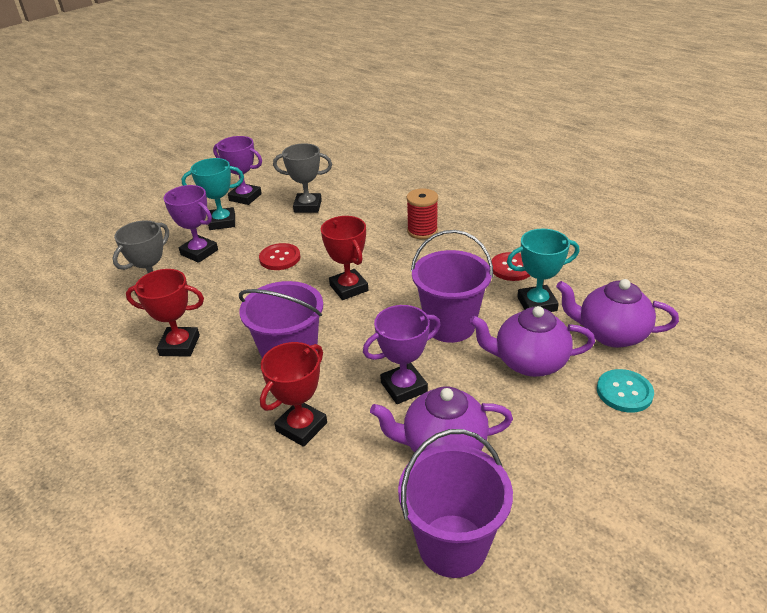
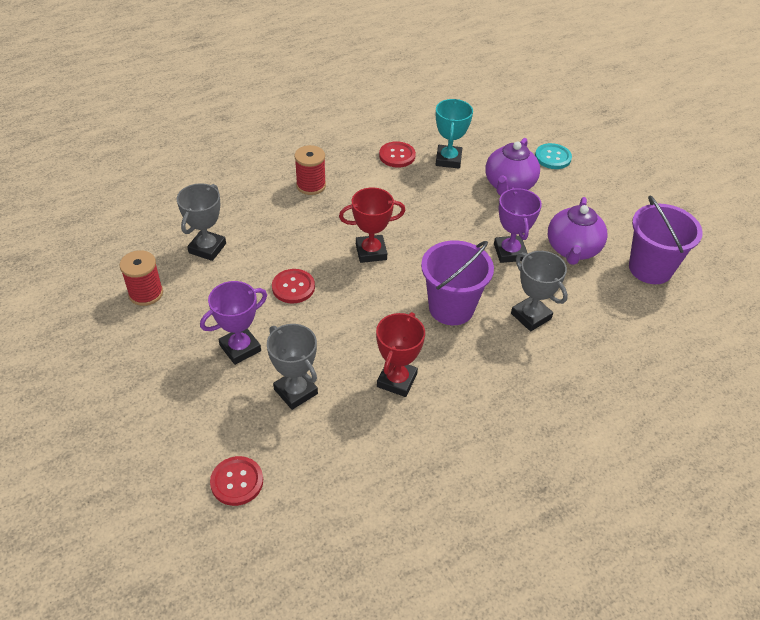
camera: 75 degrees left, 10 degrees up
turquoise trophy [182,158,244,230] -> none
purple trophy [213,136,262,205] -> red spool [119,250,163,306]
red trophy [260,342,327,447] -> grey trophy [511,251,568,331]
purple bucket [411,230,493,343] -> none
purple teapot [556,279,679,348] -> none
none -> red button [210,456,263,506]

